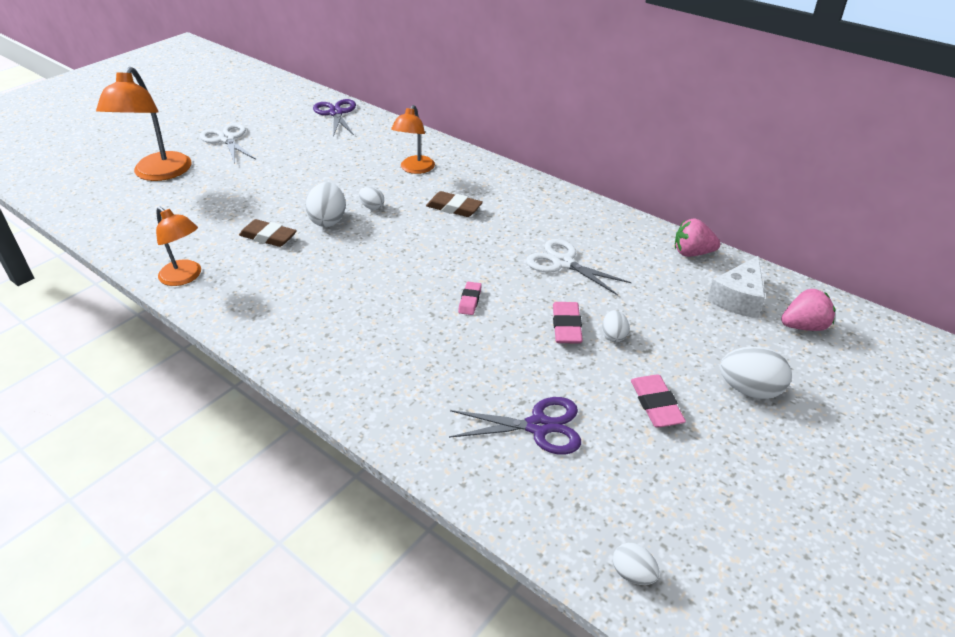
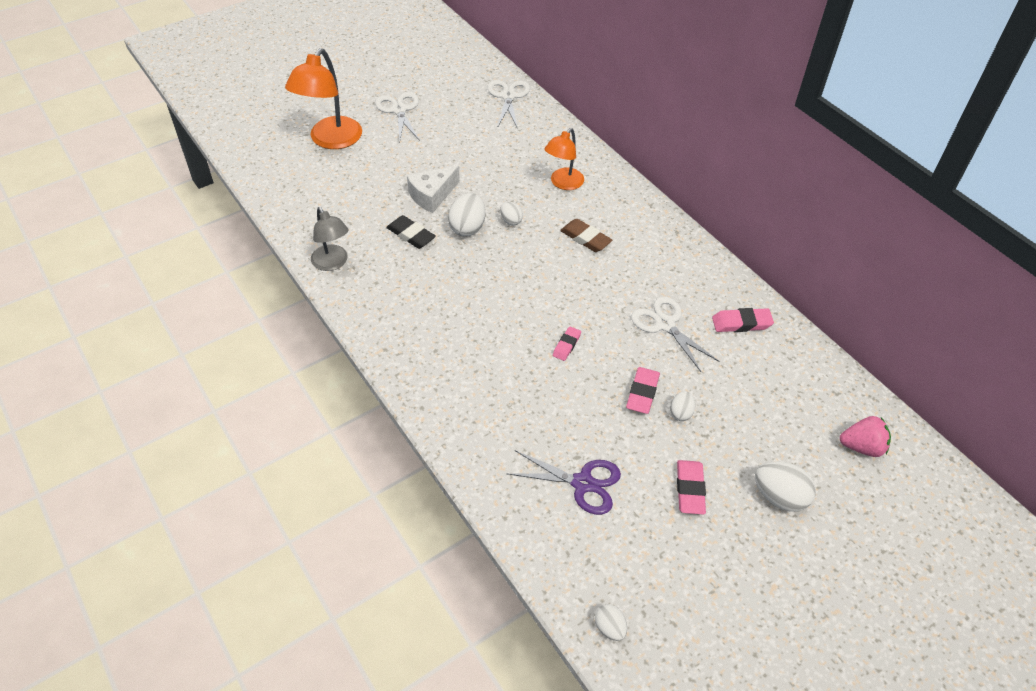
camera: 15 degrees right, 10 degrees up
orange lamp [156,207,201,286] -> grey lamp [311,207,349,271]
brown eraser [239,219,297,247] -> black eraser [386,215,436,249]
purple scissors [313,99,356,137] -> white scissors [487,80,530,129]
pink strawberry [675,219,721,257] -> none
white cheese [707,256,765,318] -> white cheese moved to [407,165,460,213]
none -> pink eraser [712,308,774,332]

